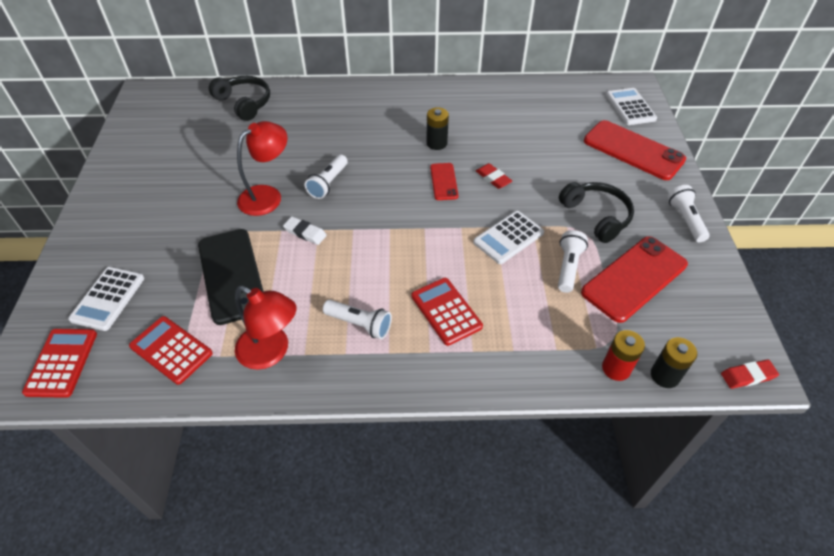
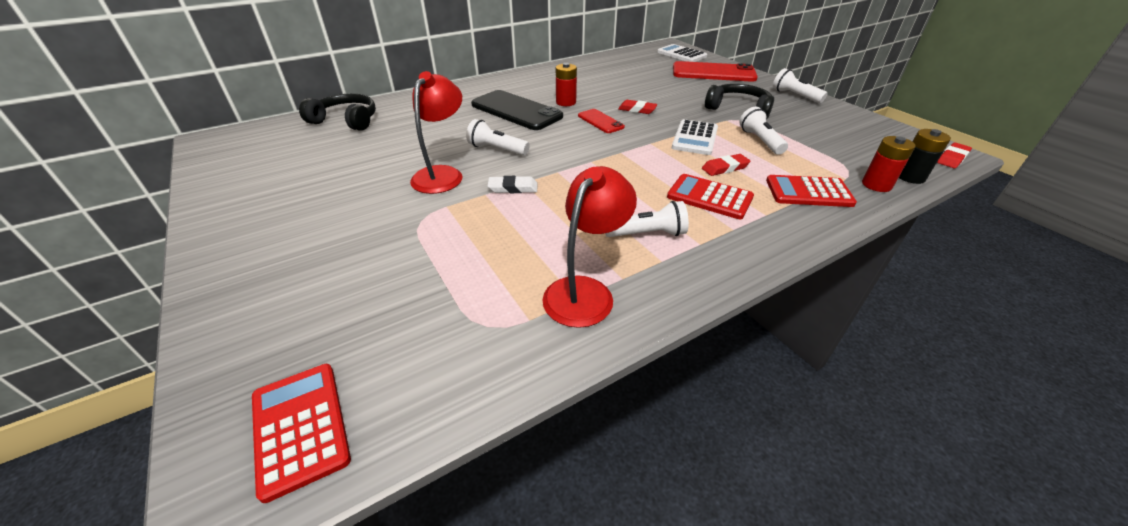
camera: 30 degrees left, 10 degrees down
white calculator [68,267,144,331] -> none
red calculator [129,316,213,385] -> red calculator moved to [766,175,857,207]
black phone [198,229,264,325] -> black phone moved to [471,90,563,130]
red lamp [235,286,296,370] -> red lamp turned 60 degrees counterclockwise [543,166,637,328]
white flashlight [305,155,348,199] -> white flashlight turned 120 degrees clockwise [466,119,530,156]
black battery [426,107,449,150] -> red battery [556,63,577,106]
red phone [581,236,688,323] -> none
none -> red eraser [702,154,750,176]

